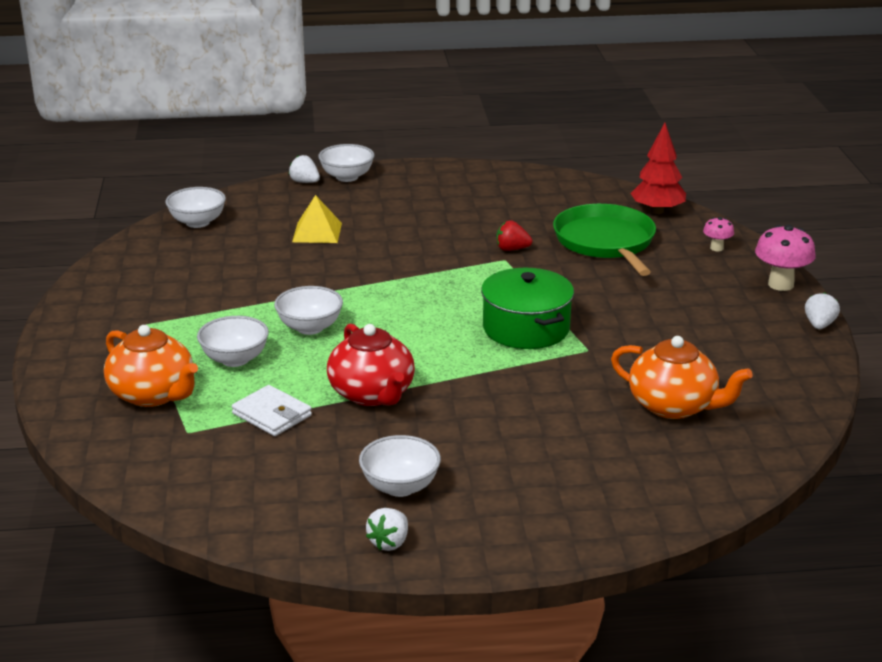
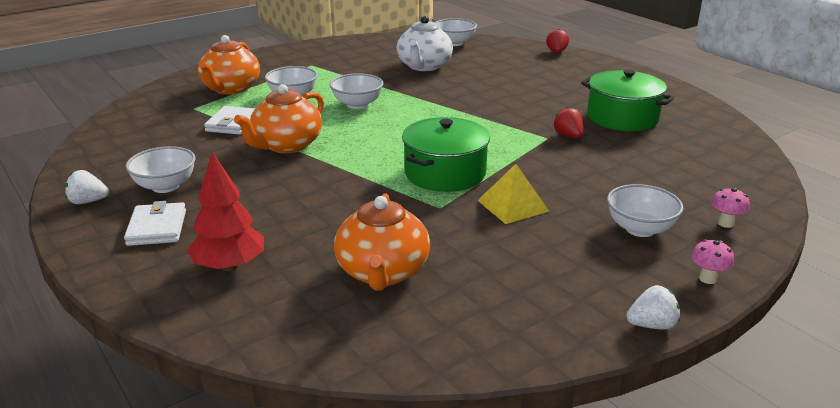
camera: 60 degrees right, 0 degrees up
white strawberry [289,155,320,183] -> red strawberry [546,29,569,53]
yellow pyramid [292,195,342,243] -> yellow pyramid moved to [477,164,549,224]
white bowl [318,144,374,182] -> white bowl moved to [607,184,684,237]
red teapot [327,324,415,406] -> orange teapot [234,84,324,153]
green pan [553,204,656,276] -> none
red tree [630,123,686,214] -> red tree moved to [187,152,264,271]
pink mushroom [755,225,816,291] -> pink mushroom [691,239,734,284], size x0.55
none -> white wallet [124,201,186,246]
none -> white teapot [397,16,453,71]
none -> green pot [581,69,675,131]

